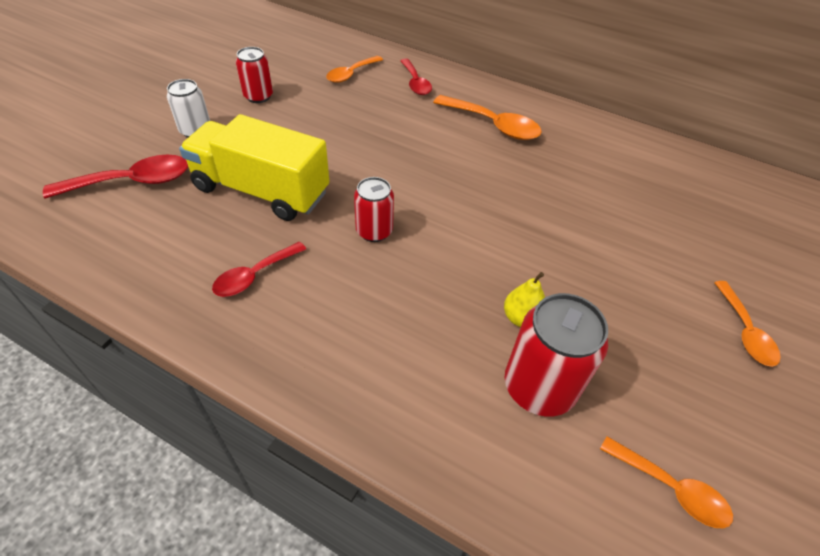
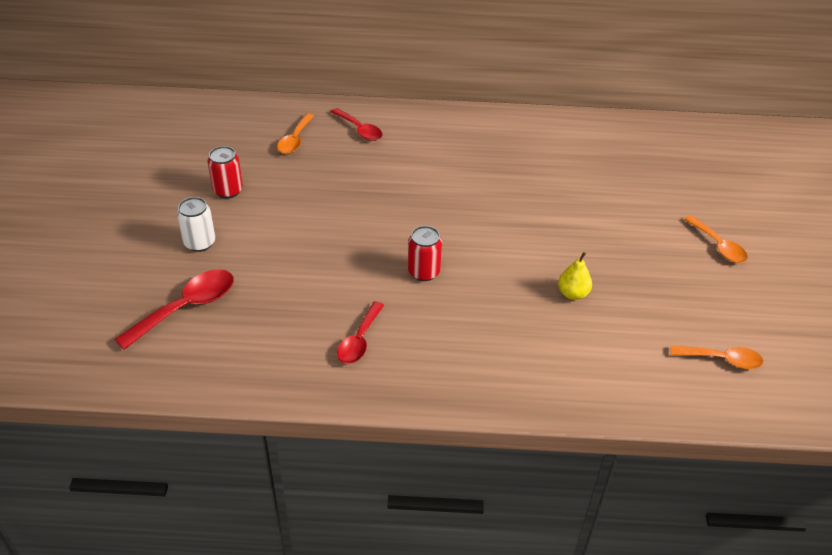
camera: 25 degrees left, 5 degrees down
yellow truck [179,114,330,221] -> none
orange spoon [433,95,542,140] -> none
red can [505,293,608,417] -> none

